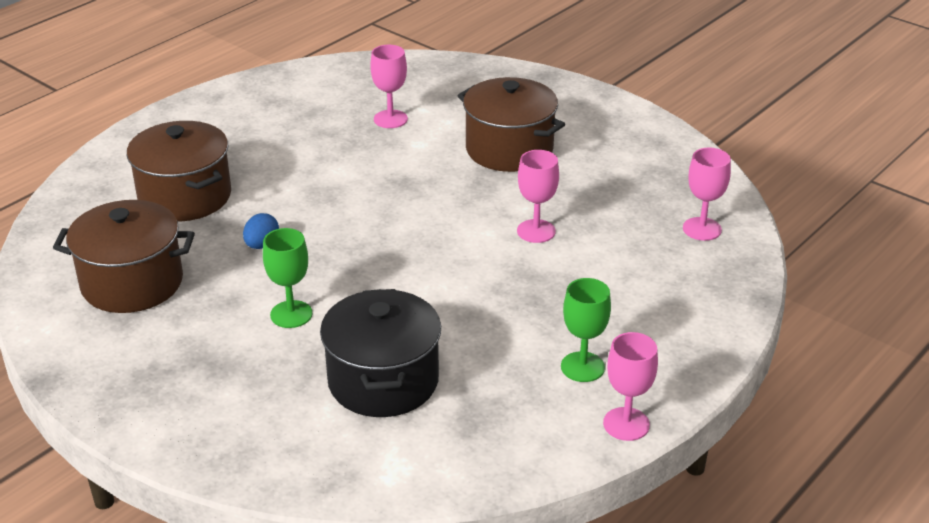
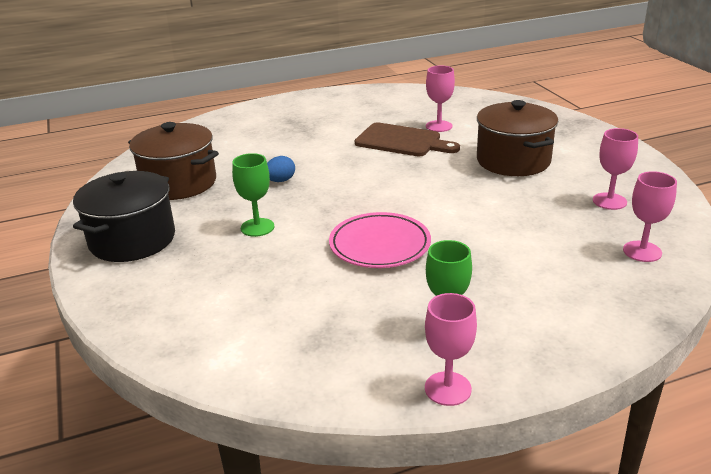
camera: 30 degrees right, 5 degrees down
brown pot [127,121,231,222] -> none
black pot [320,289,441,417] -> black pot moved to [73,171,175,262]
pink goblet [517,150,559,243] -> pink goblet moved to [593,128,638,210]
none -> pink plate [329,212,431,268]
none -> brown cutting board [355,122,460,156]

